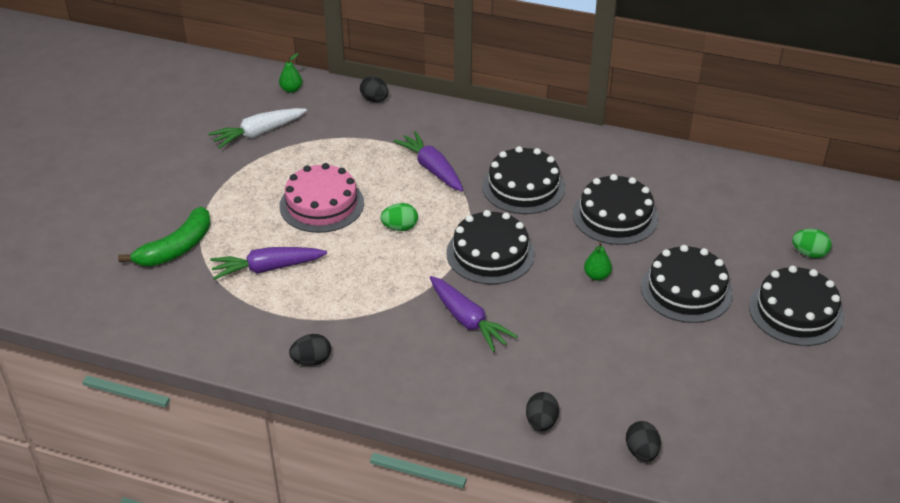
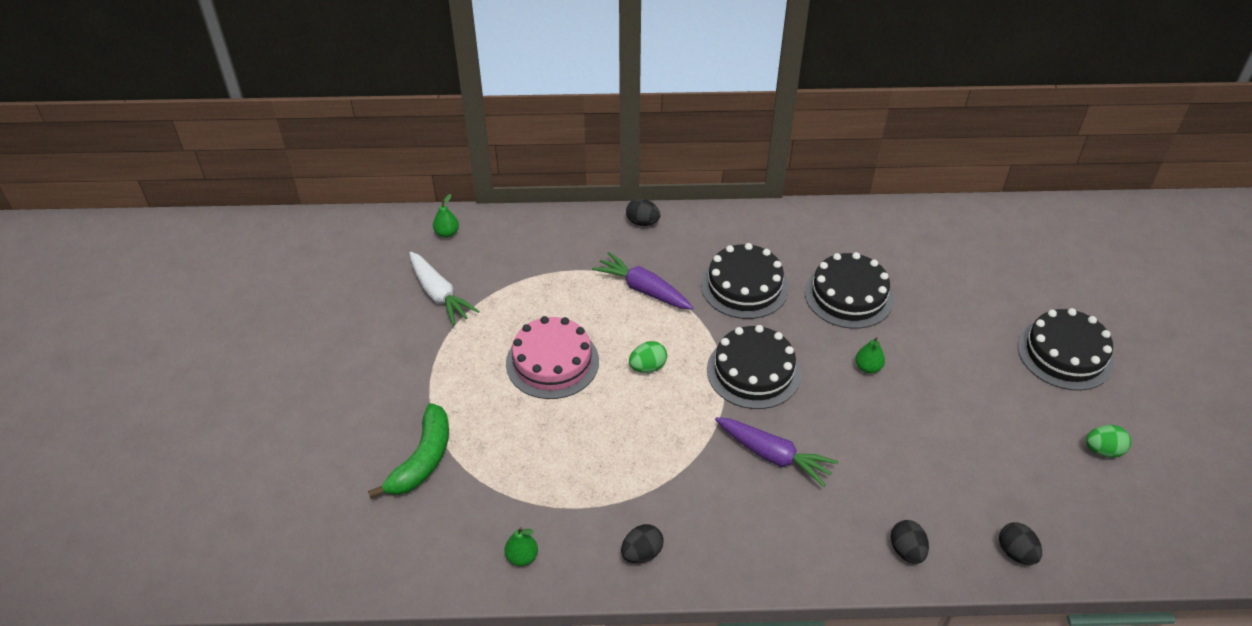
camera: 20 degrees left, 5 degrees up
white carrot [208,108,307,149] -> white carrot turned 75 degrees counterclockwise [409,252,479,326]
purple carrot [210,247,327,280] -> none
black egg [360,76,388,102] -> black egg moved to [626,198,660,226]
black cake [641,245,733,323] -> none
green egg [792,229,832,258] -> green egg moved to [1086,425,1131,458]
none -> green pear [504,527,538,566]

